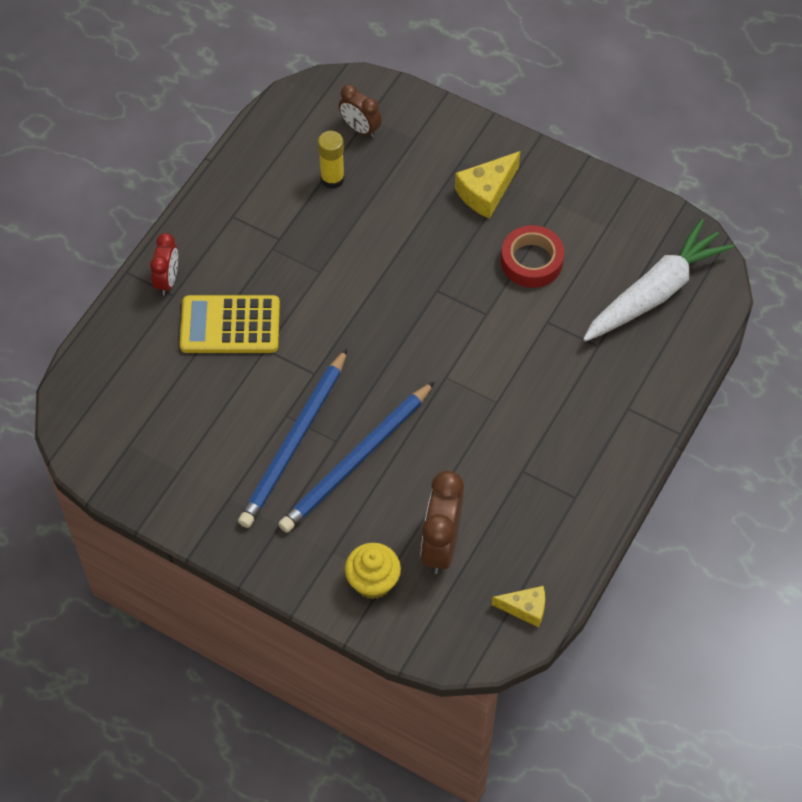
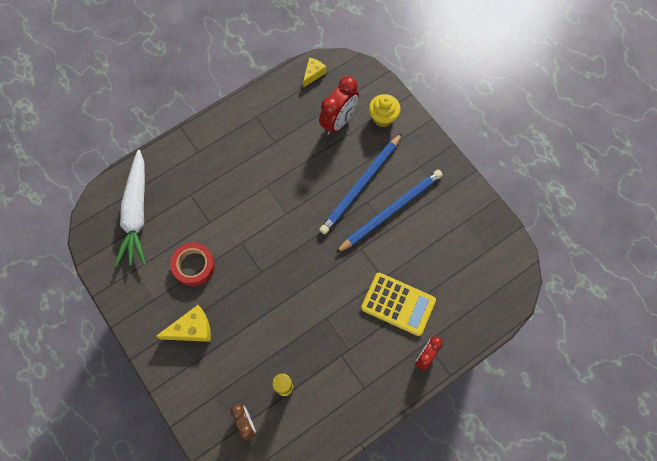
camera: 155 degrees left, 10 degrees up
blue pencil [278,381,435,533] -> blue pencil turned 150 degrees clockwise [319,133,402,234]
brown clock [421,471,464,574] -> red clock [319,76,359,135]
yellow cheese [492,586,545,628] -> yellow cheese turned 90 degrees clockwise [303,57,326,88]
white carrot [583,219,734,342] -> white carrot turned 75 degrees counterclockwise [115,150,146,266]

